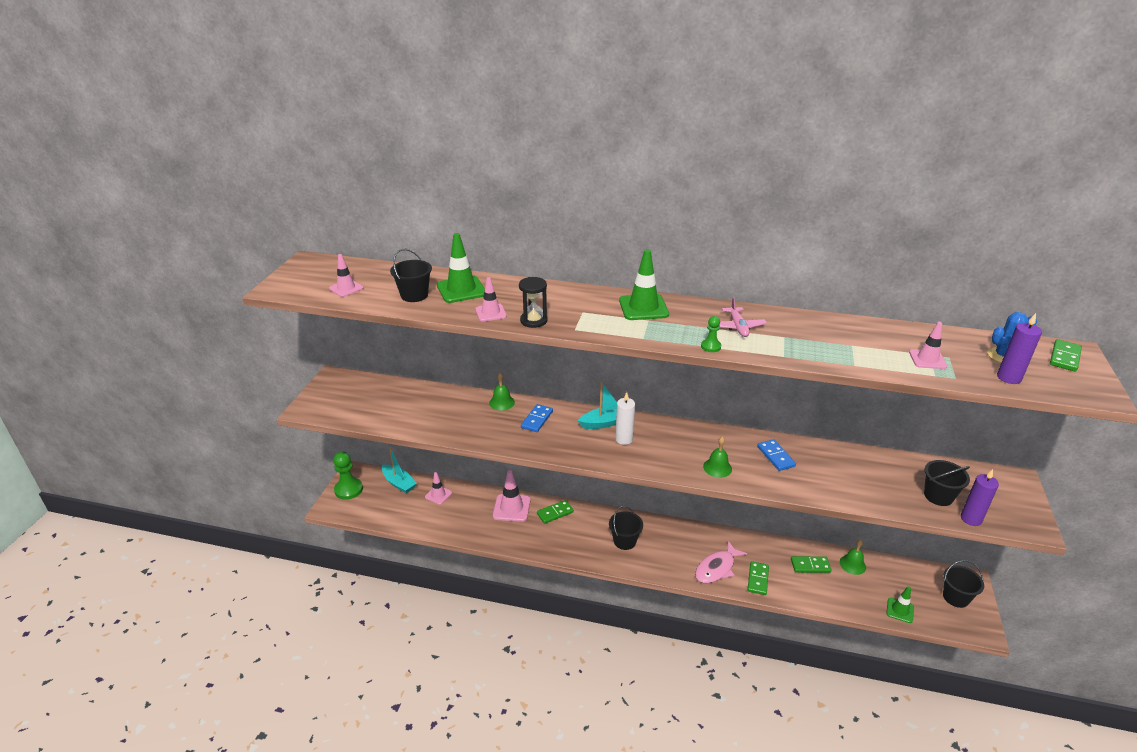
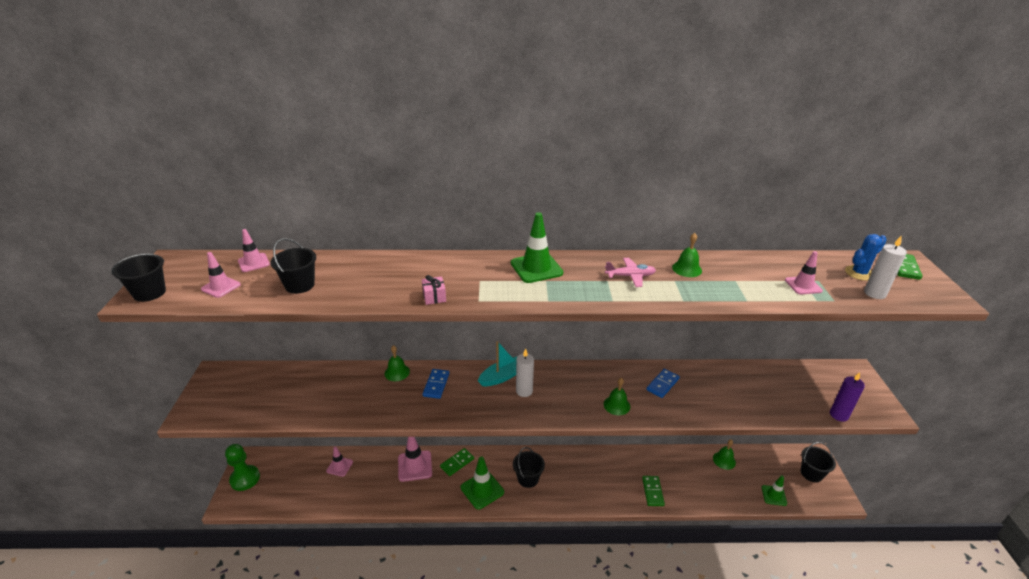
camera: 15 degrees left, 0 degrees up
turquoise boat [382,447,417,493] -> none
green traffic cone [437,233,485,303] -> green traffic cone moved to [461,456,504,510]
pink traffic cone [475,277,507,322] -> pink traffic cone moved to [238,229,270,272]
black hourglass [519,277,548,328] -> pink gift [422,275,446,305]
pink fish [695,541,747,583] -> none
green pawn [701,316,721,352] -> none
pink plane [719,297,767,337] -> pink plane turned 75 degrees counterclockwise [605,258,656,287]
blue domino [757,439,796,471] -> blue domino turned 75 degrees clockwise [646,369,680,398]
green domino [791,556,832,573] -> none
black bucket [924,460,970,506] -> black bucket moved to [111,254,166,302]
purple candle [997,313,1042,384] -> white candle [864,235,907,299]
none -> green bell [672,233,702,277]

